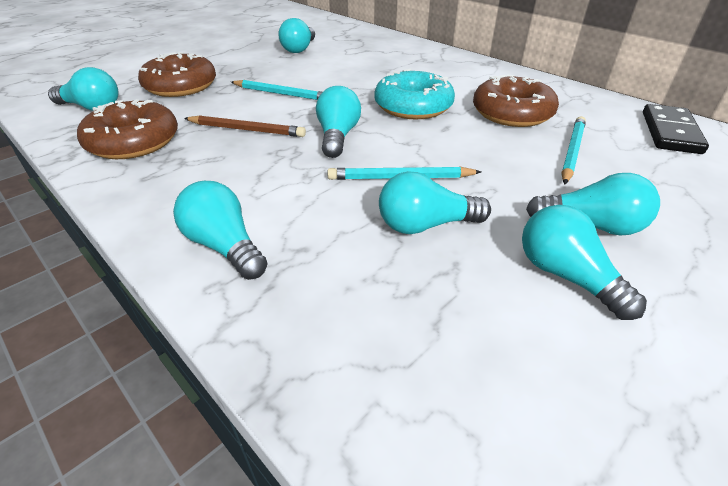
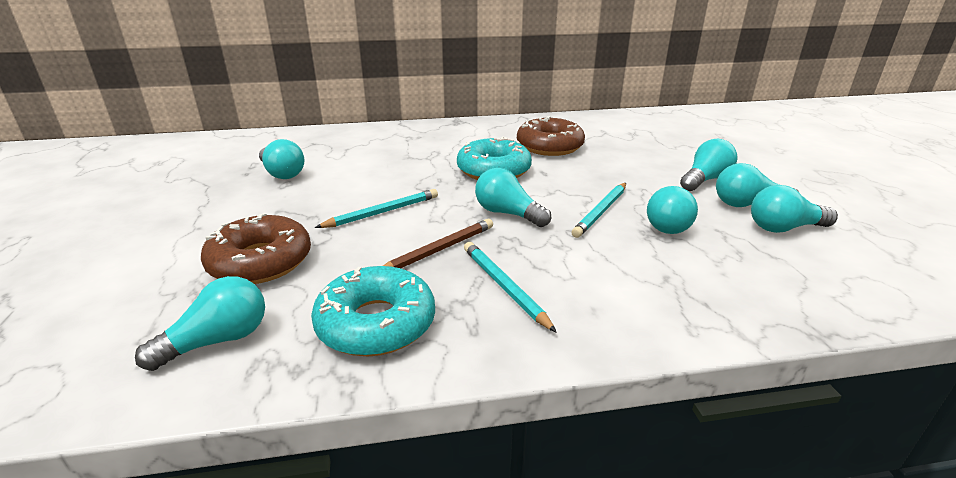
camera: 55 degrees left, 10 degrees down
brown donut [77,99,178,159] -> turquoise donut [311,266,435,356]
turquoise light bulb [173,181,268,280] -> turquoise light bulb moved to [751,185,838,233]
turquoise pencil [561,116,586,184] -> turquoise pencil moved to [464,242,557,333]
black domino [643,104,709,154] -> none

